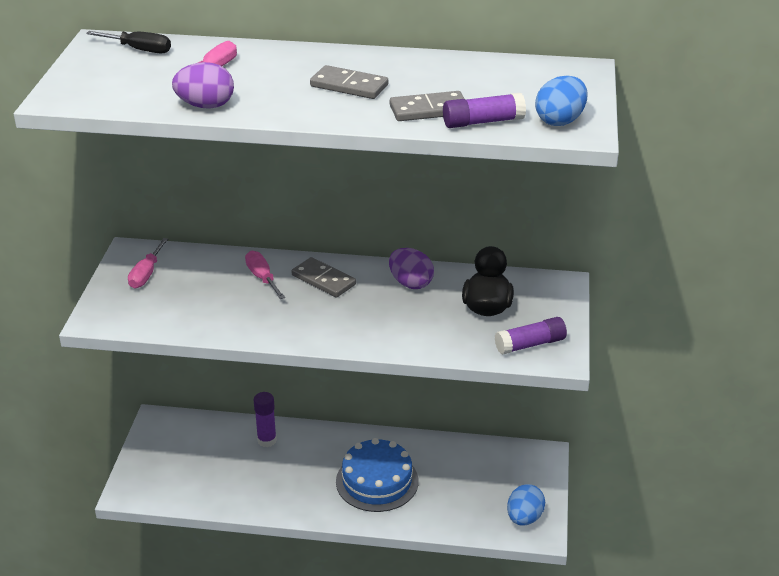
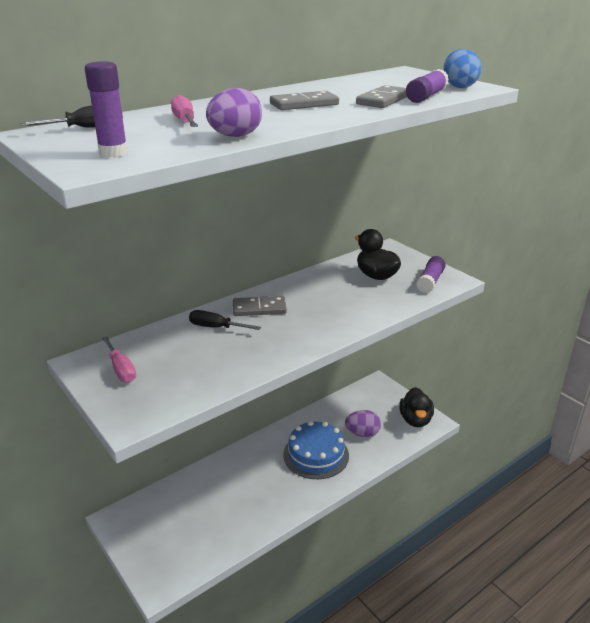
camera: 45 degrees left, 5 degrees down
pink screwdriver [245,251,285,299] -> black screwdriver [189,310,261,330]
purple glue stick [254,392,277,447] -> purple glue stick moved to [85,61,128,157]
purple egg [389,248,434,289] -> purple egg moved to [345,410,381,437]
blue egg [507,484,545,526] -> black duck [399,387,434,427]

